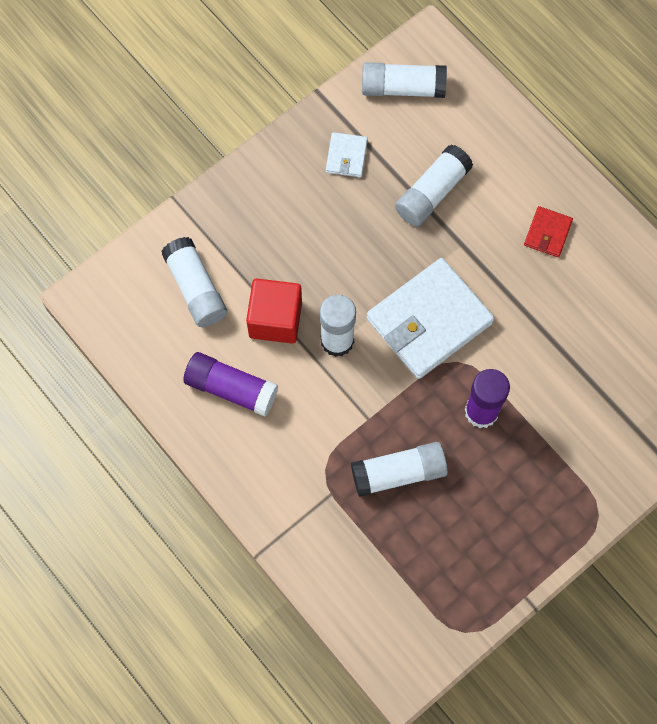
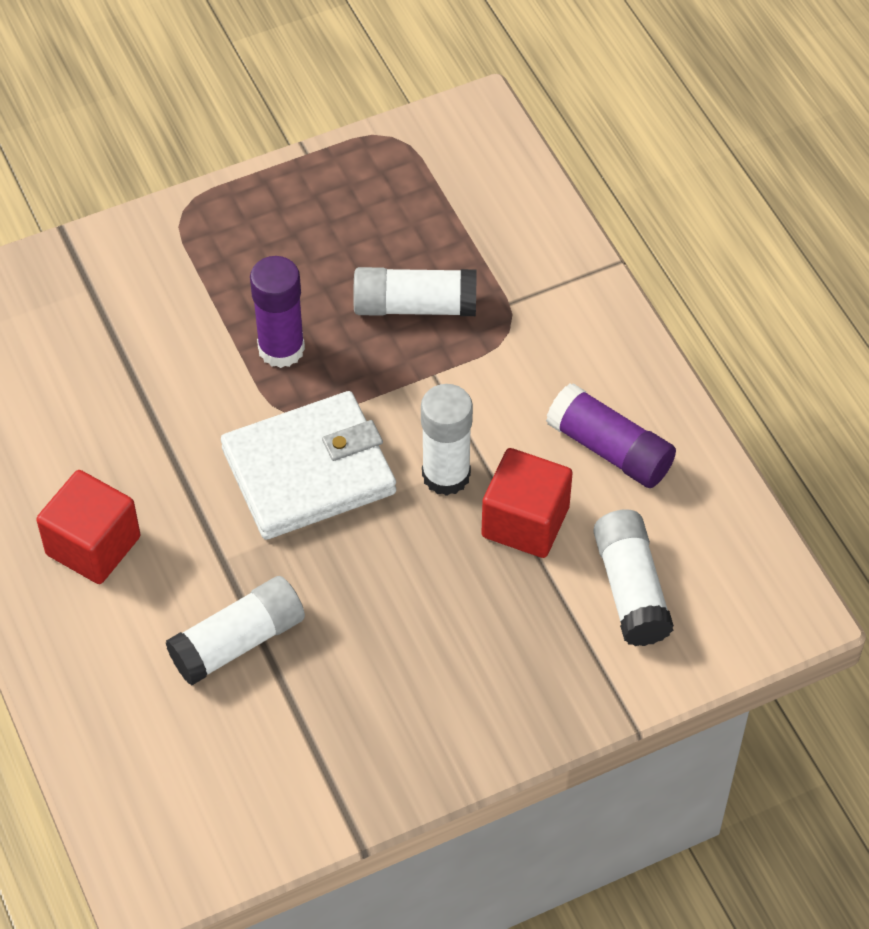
camera: 165 degrees left, 15 degrees down
white wallet [326,132,368,177] -> none
white glue stick [362,62,447,98] -> none
red wallet [524,206,573,257] -> red cube [36,470,141,584]

